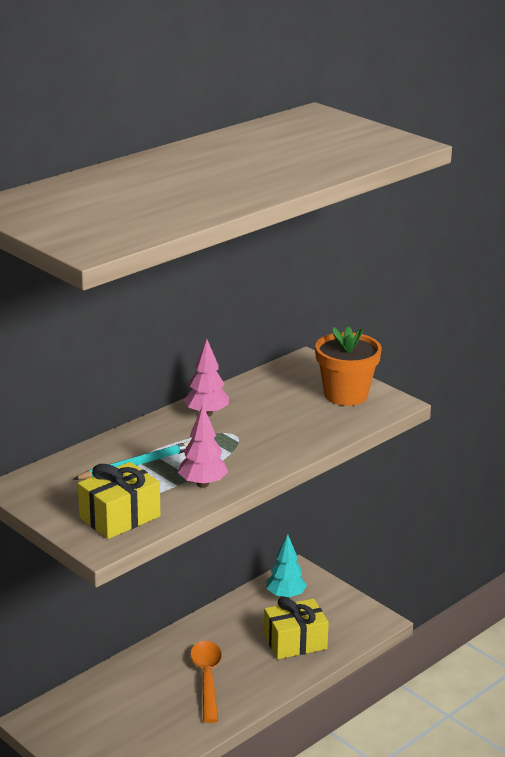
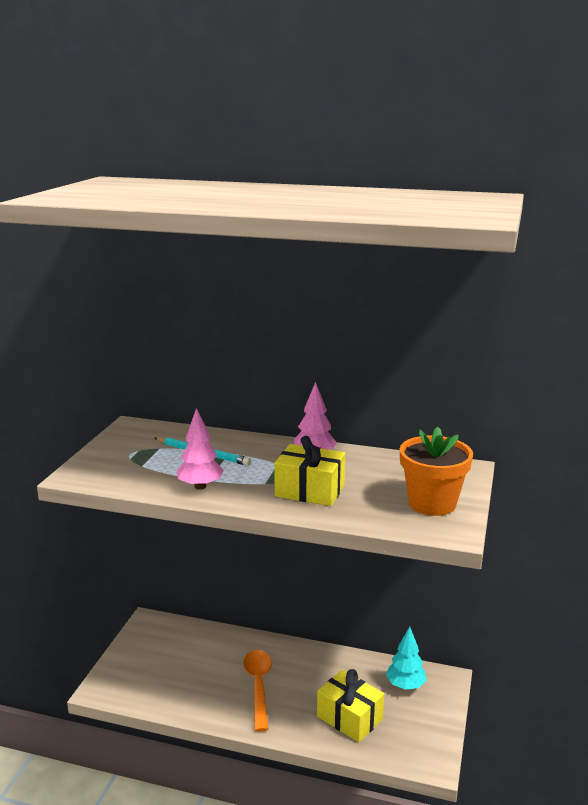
camera: 60 degrees right, 5 degrees down
yellow gift [78,462,160,539] -> yellow gift moved to [274,436,345,506]
orange spoon [190,641,222,723] -> orange spoon turned 60 degrees counterclockwise [243,650,272,732]

